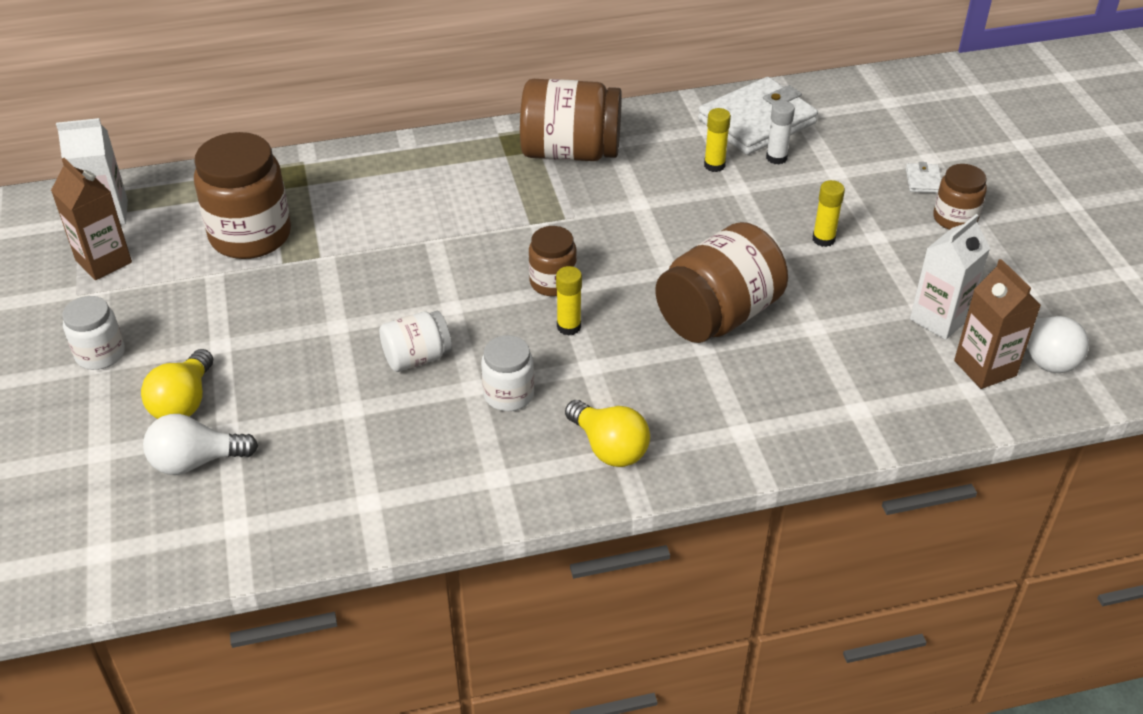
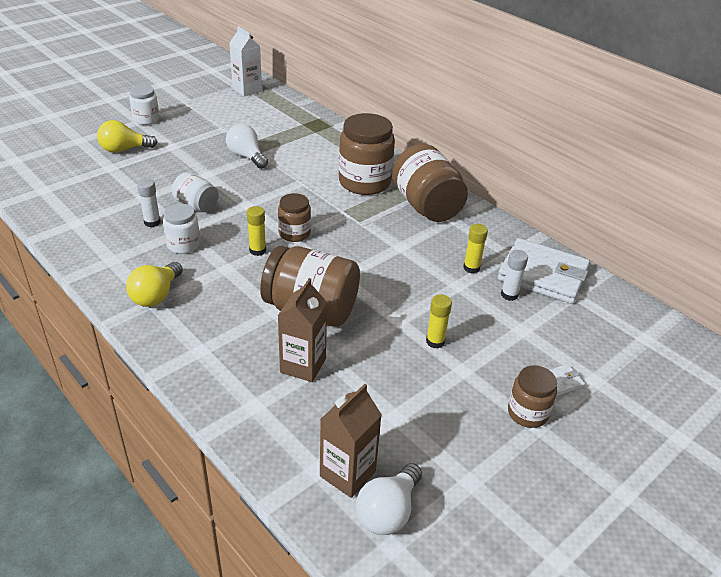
camera: 60 degrees right, 5 degrees down
brown carton [51,158,132,280] -> brown carton moved to [278,278,327,382]
white light bulb [143,414,258,475] -> white light bulb moved to [226,124,268,169]
brown jar [194,132,291,259] -> brown jar moved to [339,113,395,195]
white carton [910,214,990,340] -> none
none -> white glue stick [137,179,161,227]

